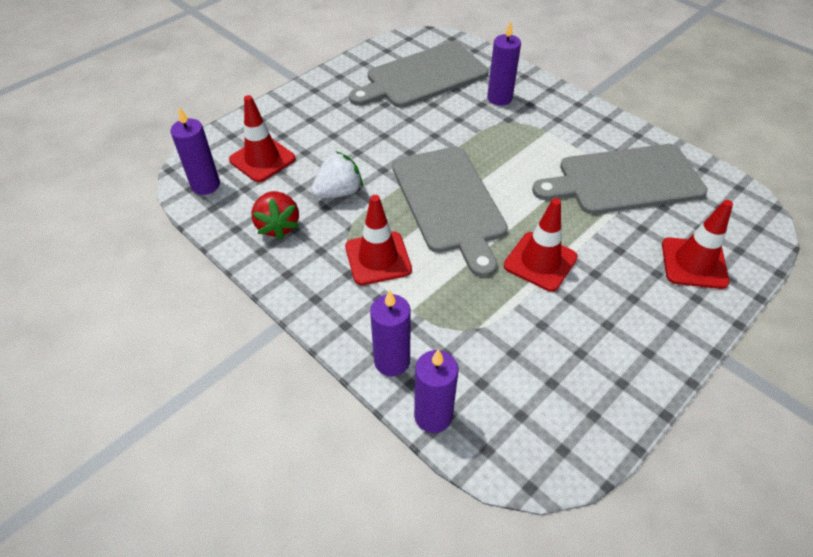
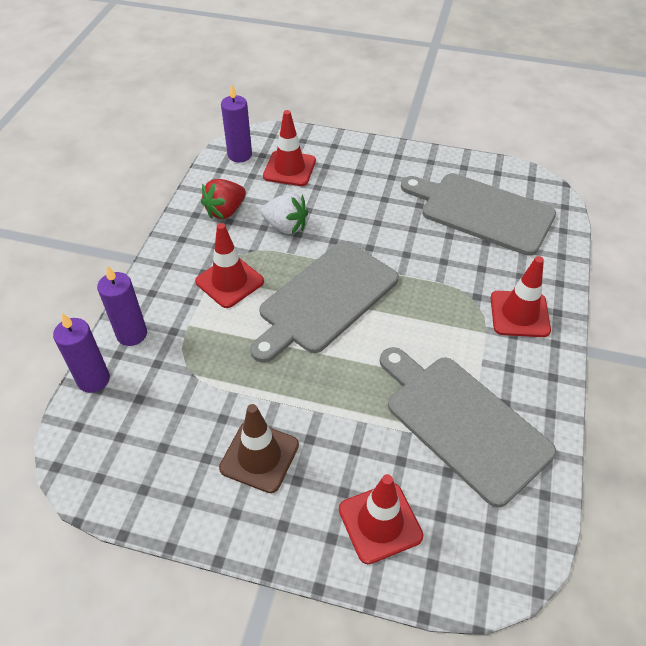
camera: 60 degrees right, 0 degrees up
purple candle [487,20,521,106] -> none
red traffic cone [504,198,578,292] -> red traffic cone moved to [491,256,551,337]
none -> brown traffic cone [219,404,299,493]

